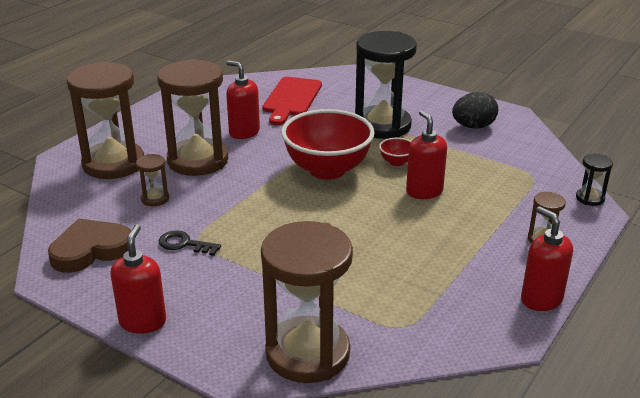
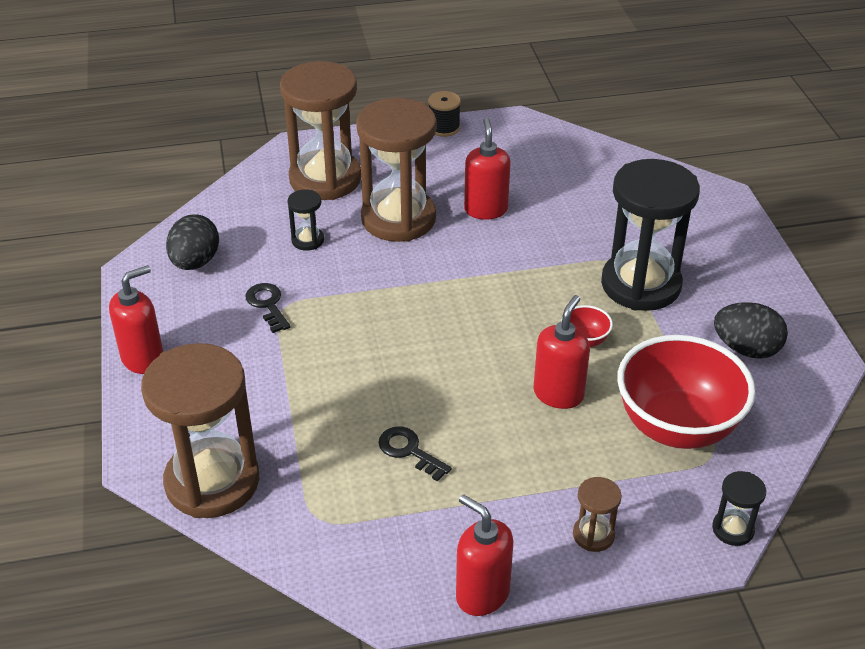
camera: 45 degrees right, 10 degrees up
brown heart [48,219,131,273] -> black egg [166,214,219,270]
brown hourglass [136,154,169,206] -> black hourglass [287,189,324,251]
red cutting board [262,77,322,125] -> none
red bowl [281,109,375,180] -> red bowl moved to [617,335,756,449]
red soap dispenser [521,206,573,311] -> red soap dispenser turned 60 degrees counterclockwise [456,494,513,616]
none -> black key [378,426,452,482]
none -> black spool [428,91,461,137]

